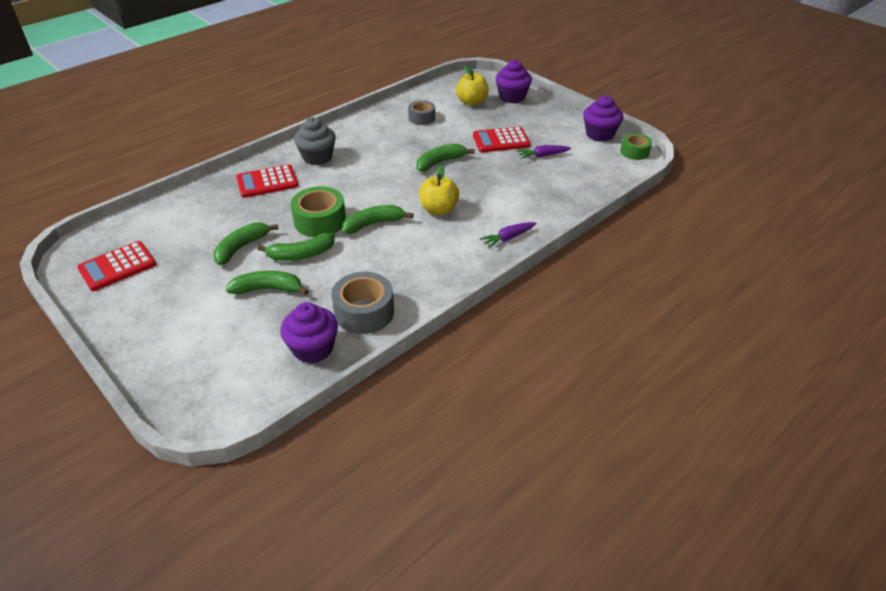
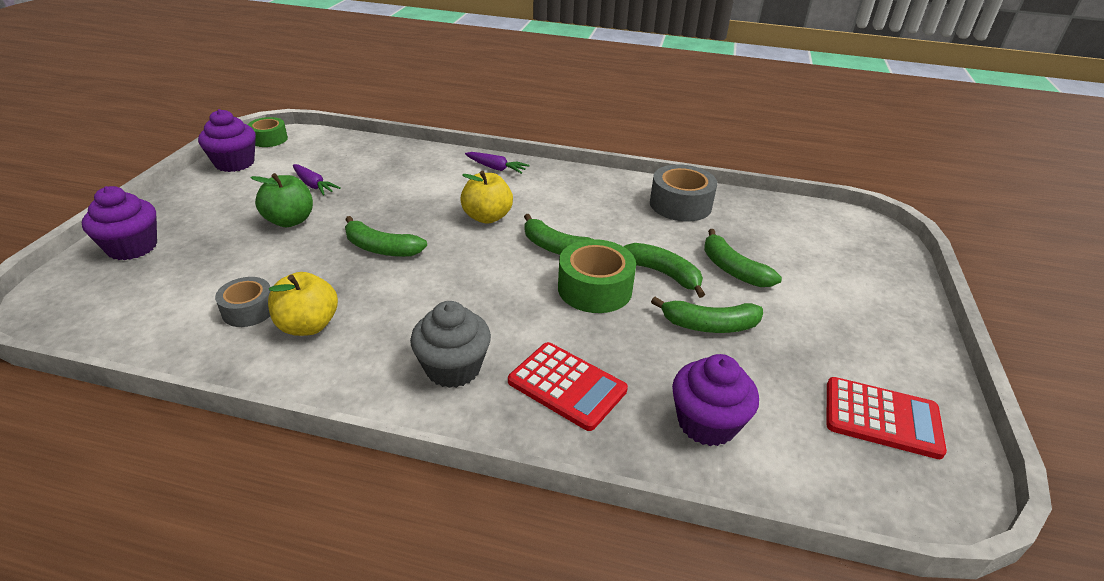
camera: 125 degrees left, 5 degrees down
purple cupcake [280,302,338,363] -> purple cupcake moved to [672,354,759,446]
yellow apple [456,65,489,106] -> yellow apple moved to [268,272,338,336]
red calculator [473,127,530,152] -> green apple [251,173,313,227]

